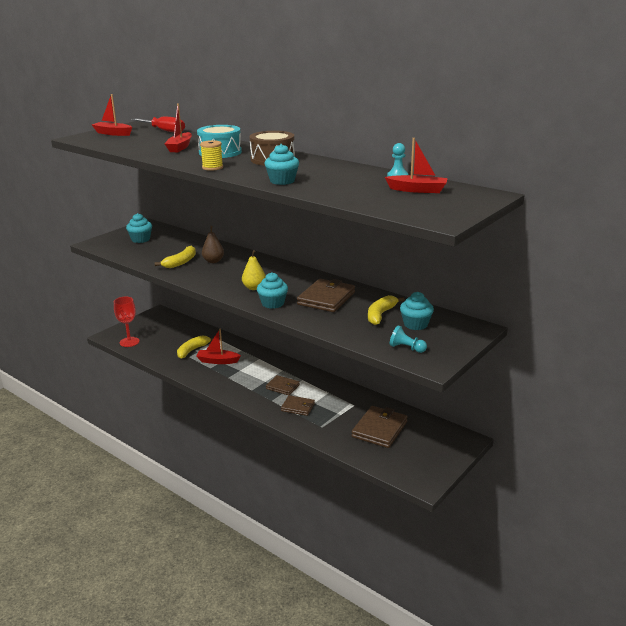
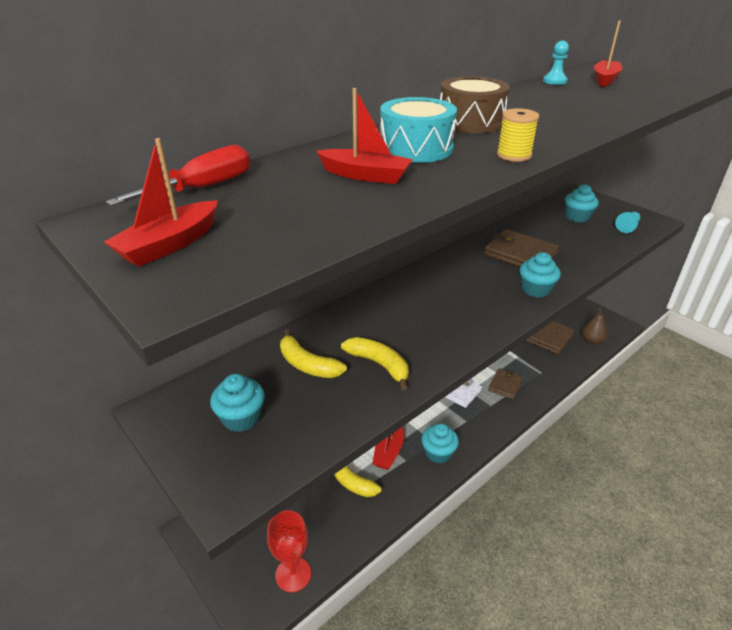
camera: 80 degrees left, 10 degrees up
brown pear [202,226,224,263] -> brown pear moved to [582,308,607,345]
yellow pear [242,250,266,290] -> none
turquoise cupcake [265,144,299,185] -> turquoise cupcake moved to [421,423,459,463]
brown wallet [266,375,300,395] -> white wallet [445,379,482,408]
yellow banana [368,295,405,325] -> yellow banana moved to [280,329,347,378]

